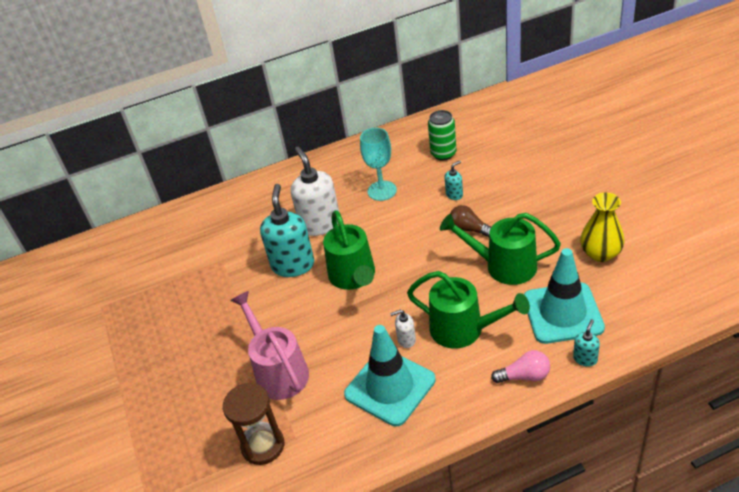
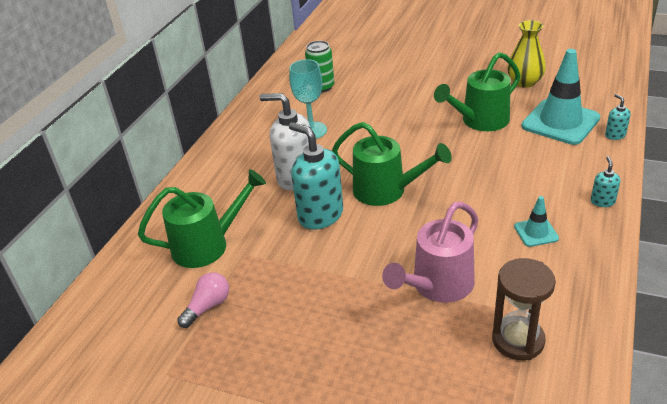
camera: 50 degrees left, 5 degrees down
pink watering can [230,291,309,400] -> pink watering can turned 60 degrees counterclockwise [382,202,479,303]
turquoise traffic cone [344,325,436,426] -> turquoise traffic cone [514,196,559,247], size x0.48
white soap dispenser [390,309,416,348] -> none
green watering can [407,271,530,349] -> green watering can moved to [138,169,266,268]
turquoise soap dispenser [445,161,463,200] -> turquoise soap dispenser moved to [591,156,620,207]
brown light bulb [450,205,491,238] -> none
pink light bulb [491,350,550,383] -> pink light bulb moved to [177,272,229,328]

